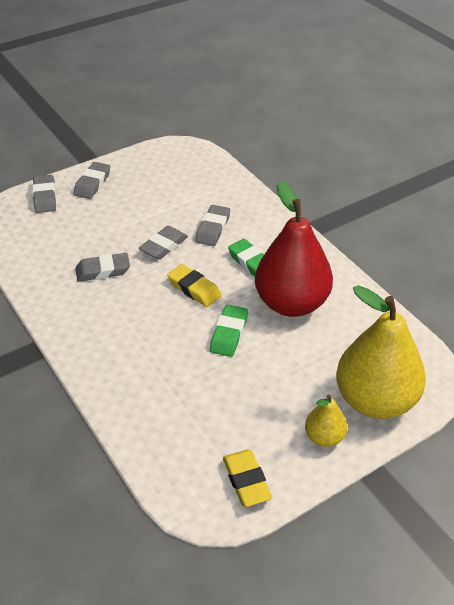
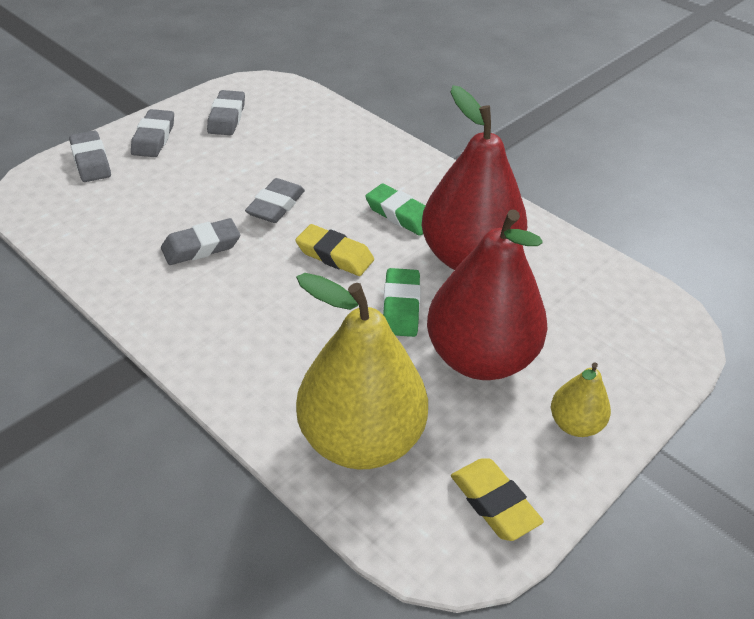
camera: 15 degrees left, 0 degrees up
grey eraser [195,205,230,246] -> grey eraser moved to [207,90,245,135]
yellow pear [336,285,426,419] -> yellow pear moved to [296,273,428,470]
none -> red pear [427,209,547,380]

